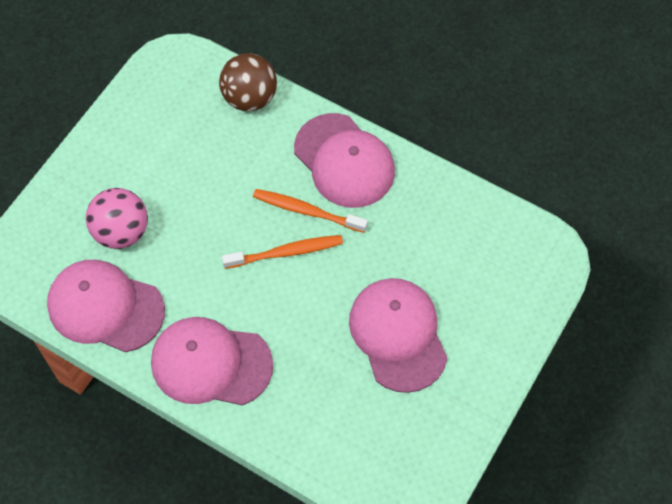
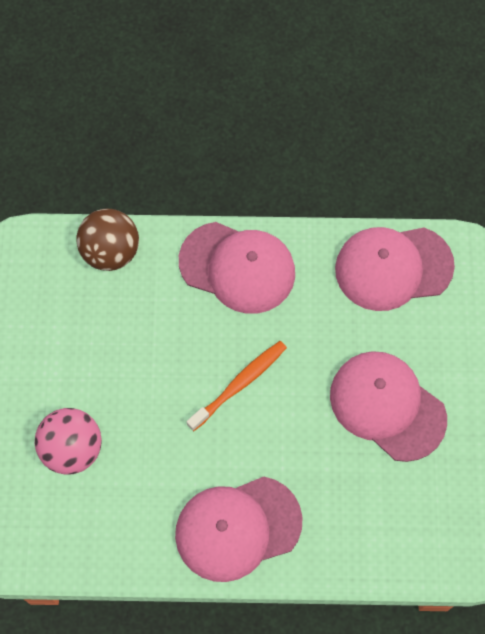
camera: 30 degrees left, 5 degrees up
pink cap [47,260,165,352] -> pink cap moved to [335,227,455,311]
orange toothbrush [253,189,368,233] -> none

